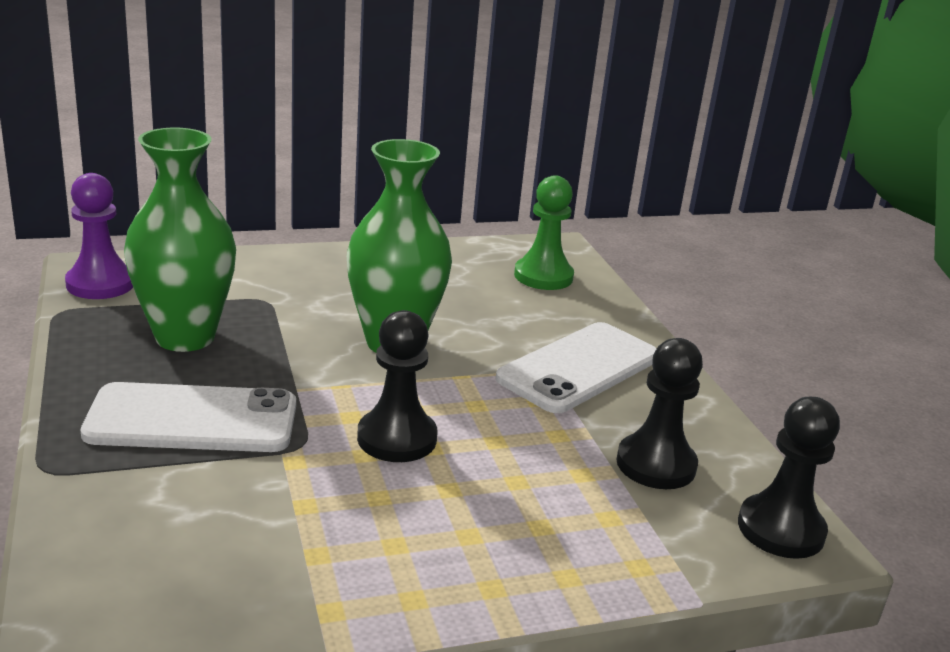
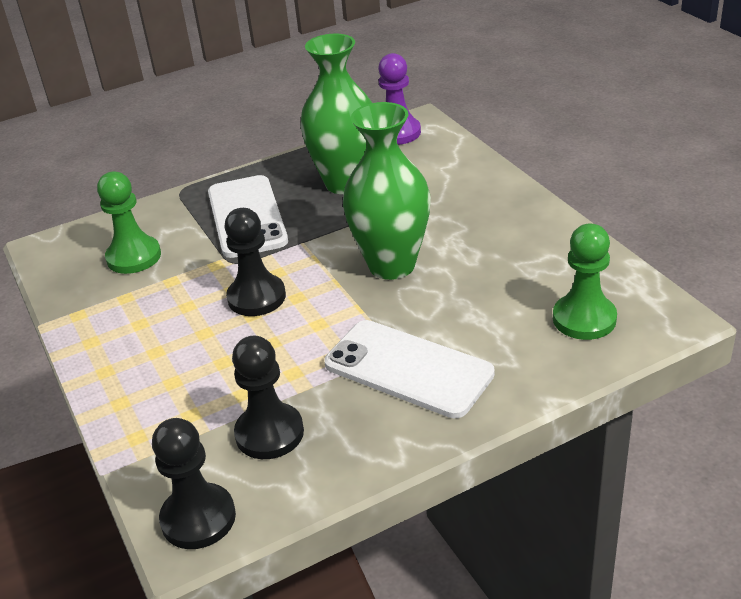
camera: 85 degrees right, 10 degrees up
none -> green pawn [97,172,161,274]

